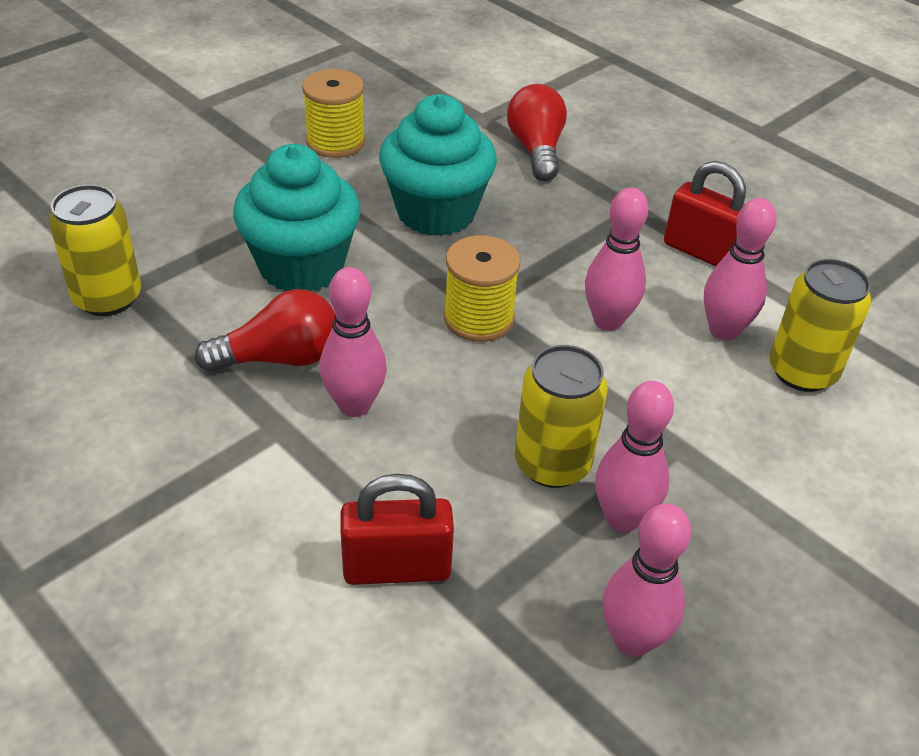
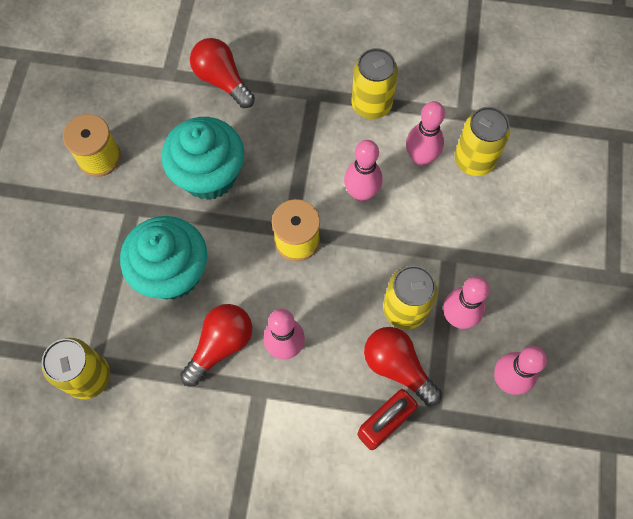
camera: 35 degrees left, 25 degrees up
red padlock [664,161,746,266] -> yellow can [351,48,398,119]
none -> red light bulb [364,327,442,406]

